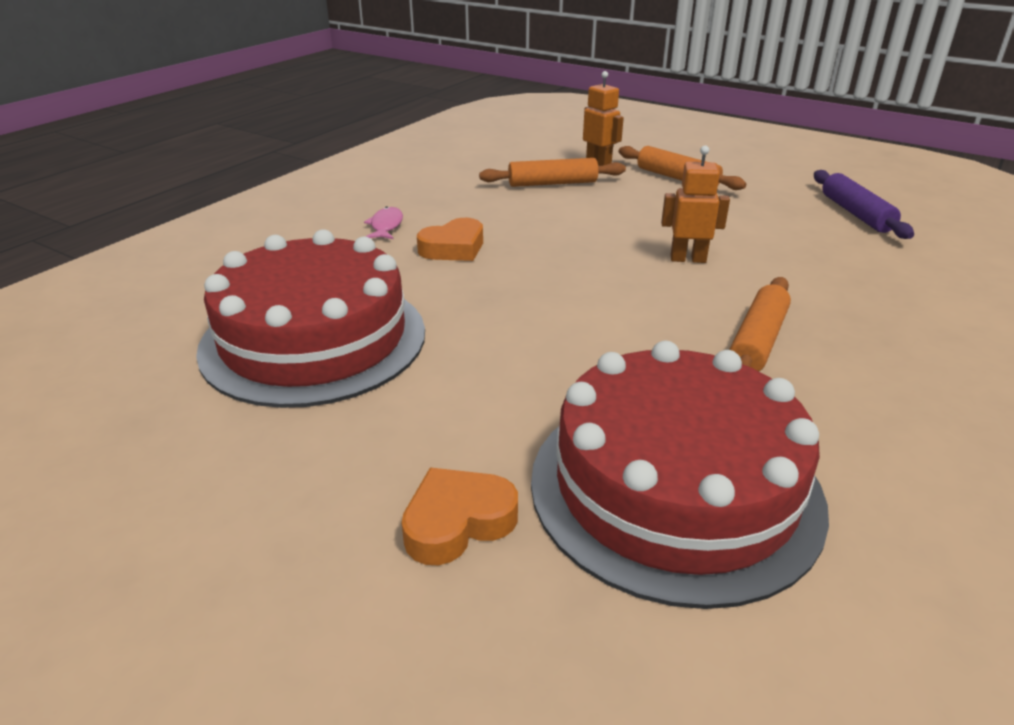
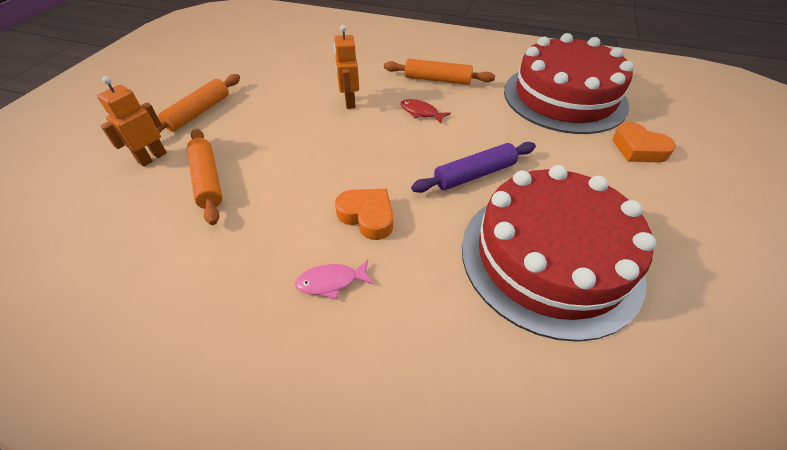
camera: 105 degrees left, 15 degrees up
purple rolling pin [814,170,914,239] -> purple rolling pin moved to [411,142,536,193]
none -> red fish [401,99,451,124]

